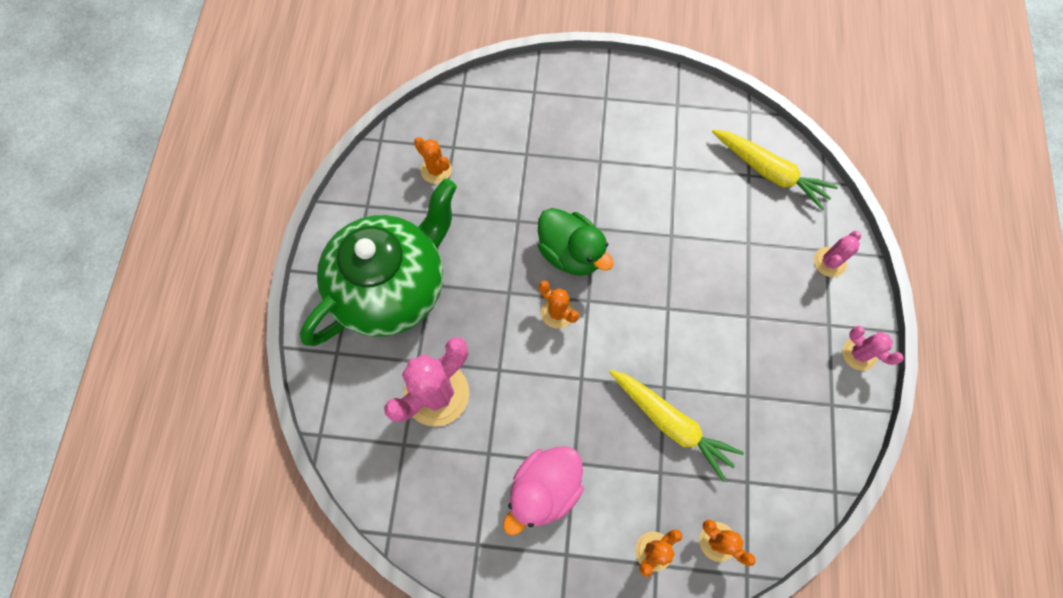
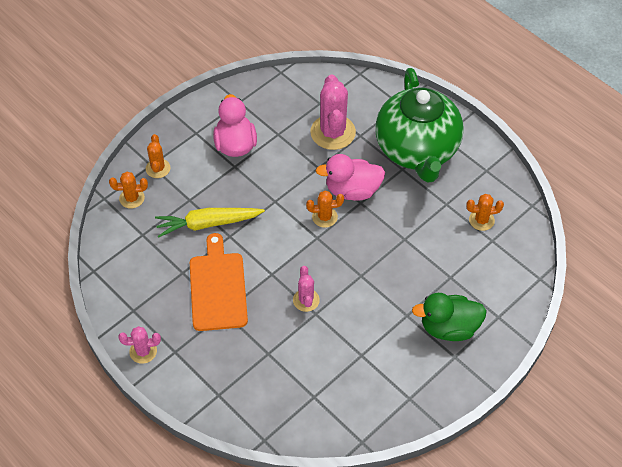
camera: 130 degrees right, 15 degrees down
green duck [538,208,614,276] -> green duck moved to [412,293,487,341]
yellow carrot [712,129,838,211] -> none
pink cactus [814,231,861,277] -> pink cactus moved to [293,266,320,312]
none -> orange cutting board [190,233,248,331]
none -> pink duck [316,154,385,201]

